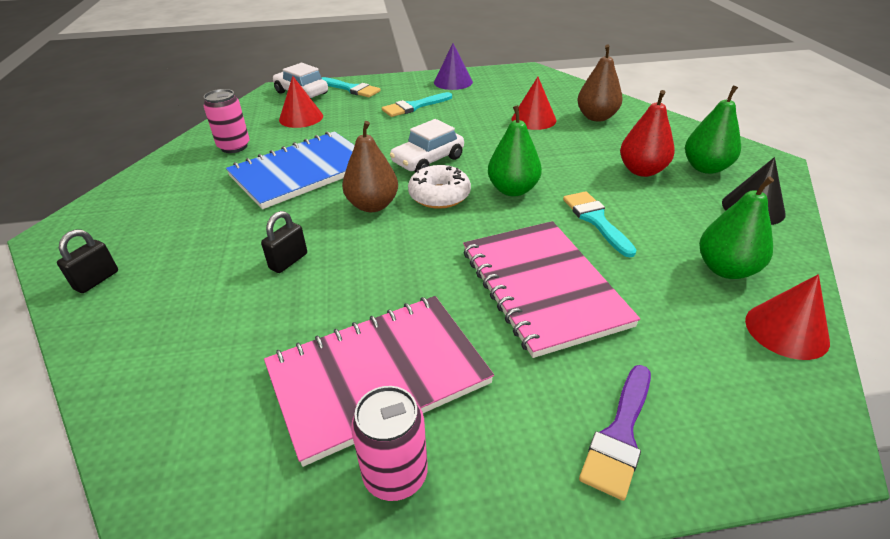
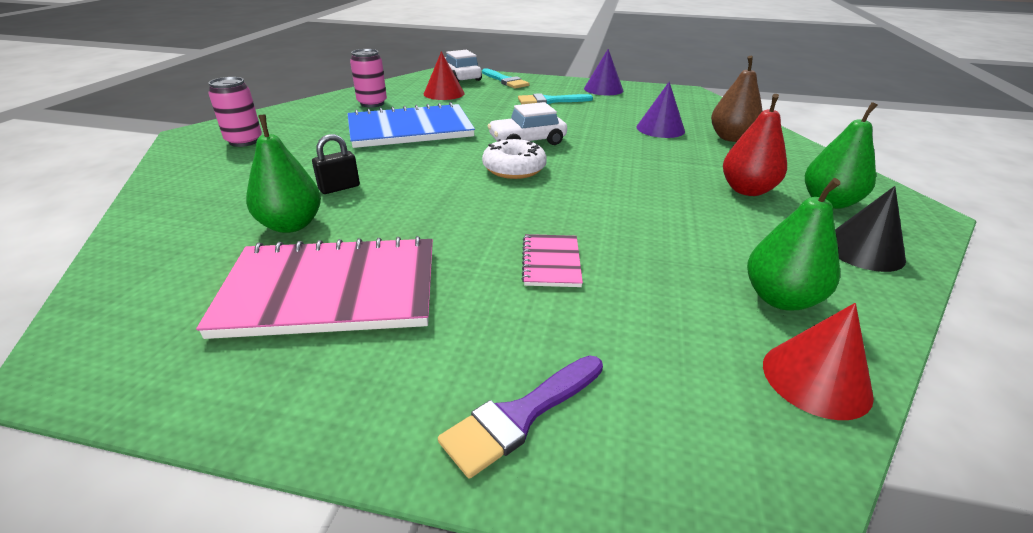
camera: 20 degrees right, 5 degrees down
black padlock [57,229,118,293] -> none
brown pear [342,121,398,212] -> none
pink can [351,386,428,501] -> pink can moved to [208,77,262,147]
pink notebook [463,221,640,358] -> pink notebook [522,234,583,287], size x0.46
green pear [488,105,542,196] -> green pear moved to [246,115,321,233]
red cone [512,77,557,130] -> purple cone [636,81,685,138]
turquoise brush [563,191,637,257] -> none

